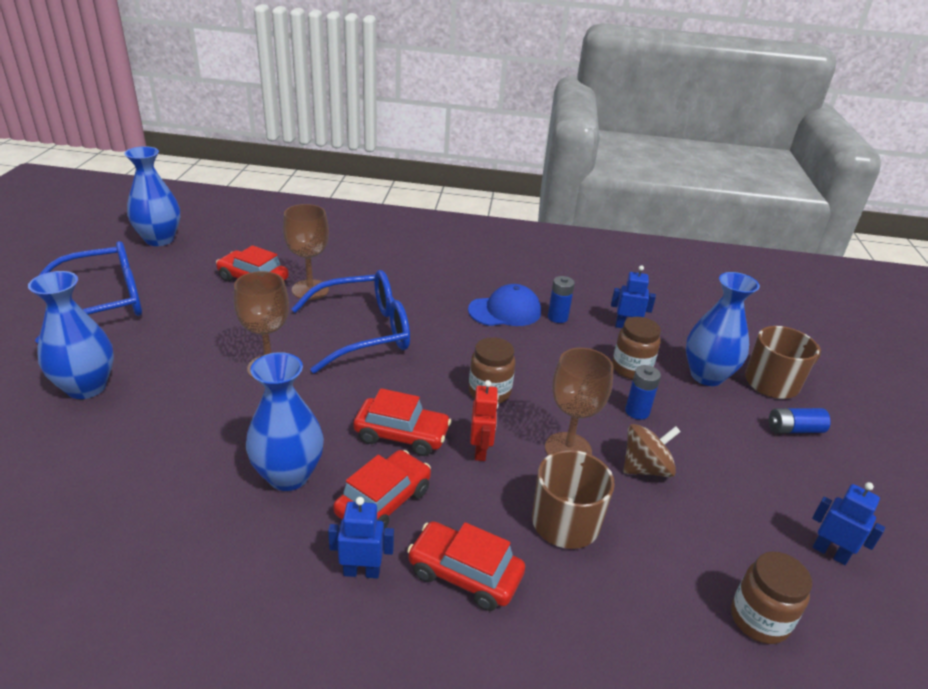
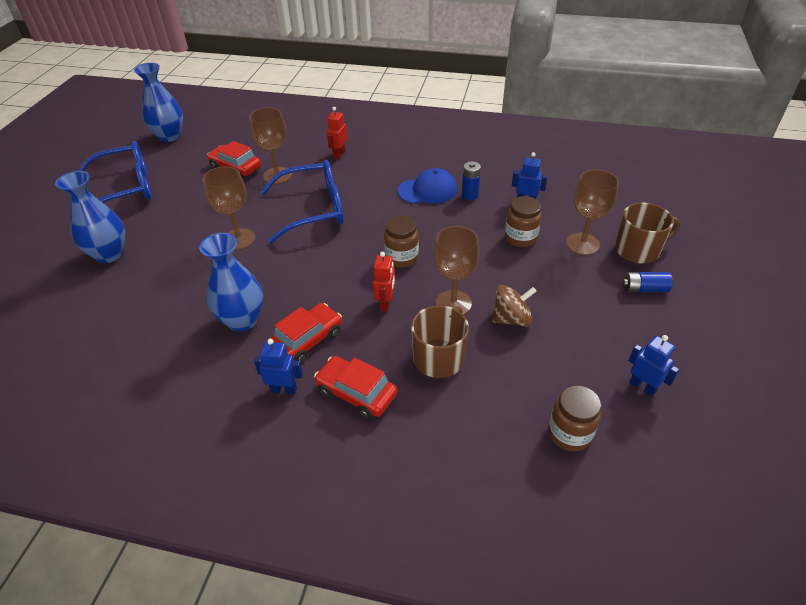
camera: 10 degrees right, 10 degrees up
red car [354,388,452,456] -> none
blue battery [625,365,661,420] -> none
blue vase [686,272,760,386] -> brown goblet [566,169,619,255]
none -> red robot [327,107,348,159]

